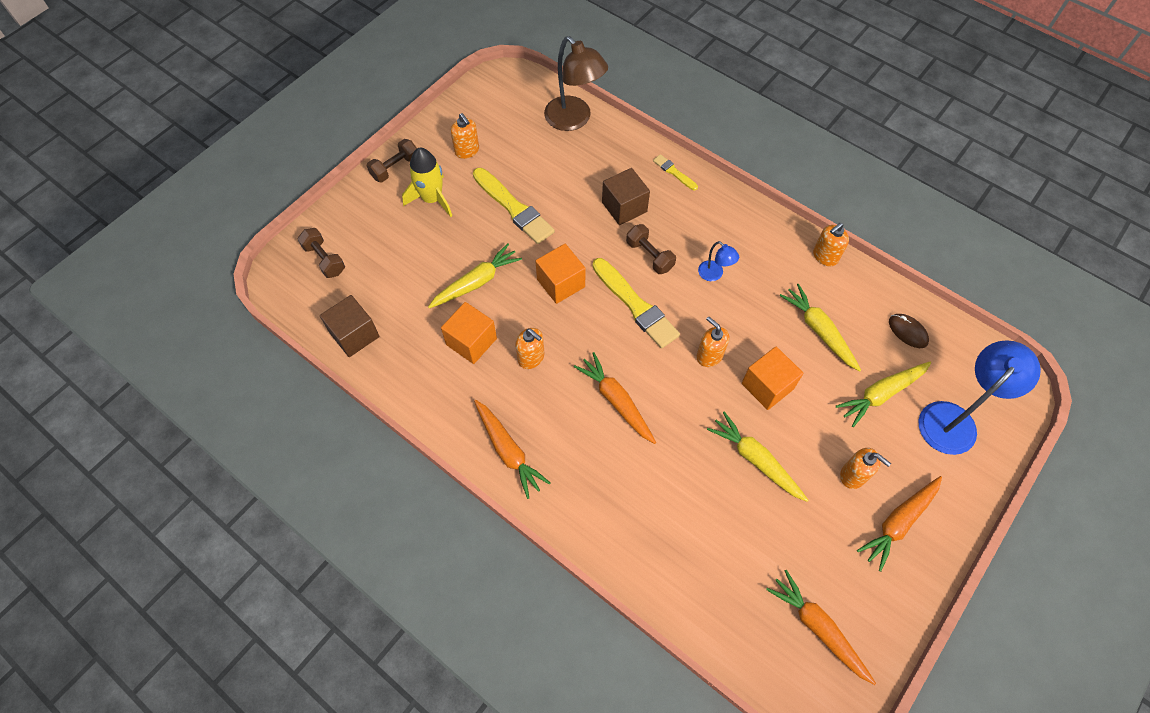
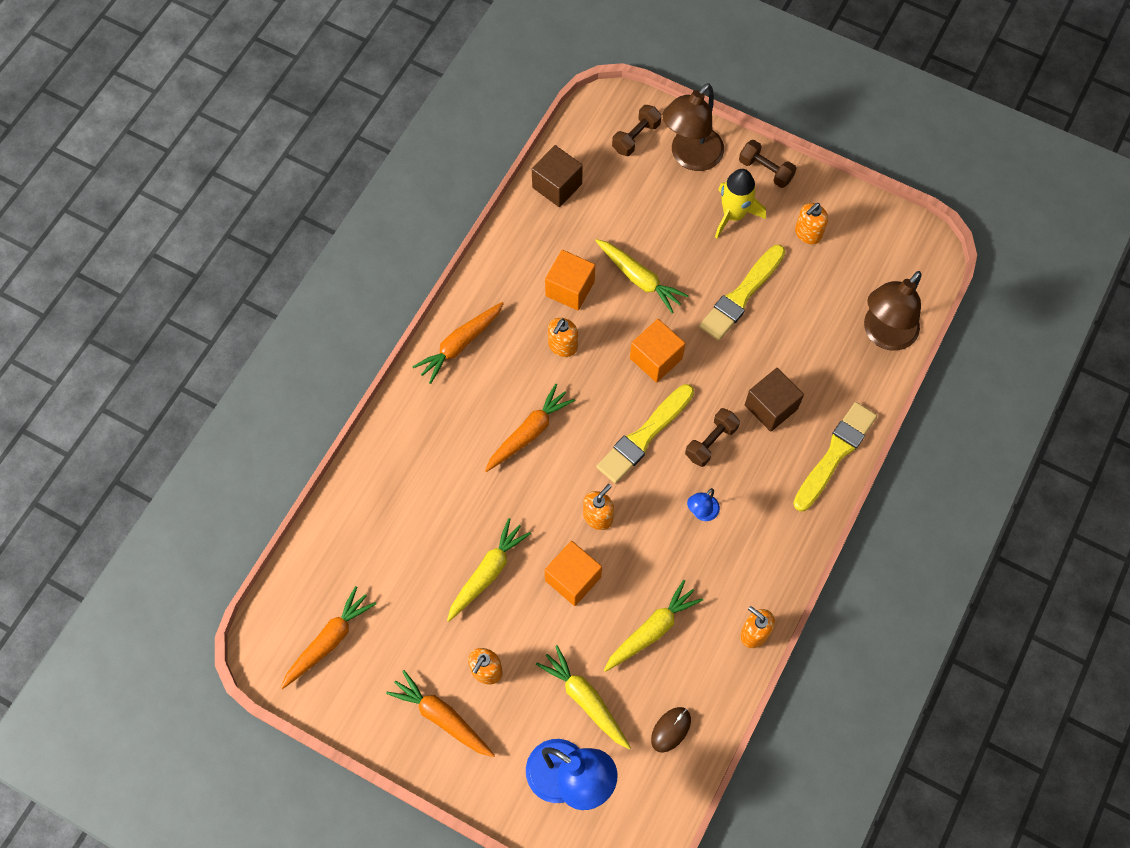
camera: 80 degrees right, 5 degrees up
yellow brush [653,154,698,190] -> yellow brush [793,402,877,511], size x1.99
none -> brown lamp [662,83,724,171]

